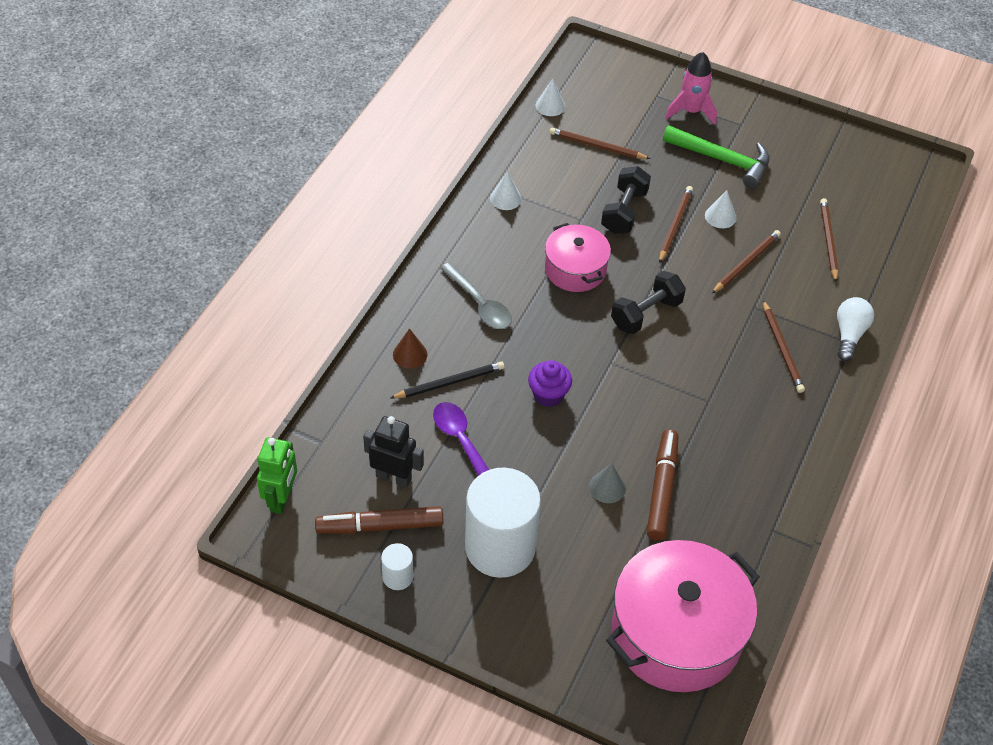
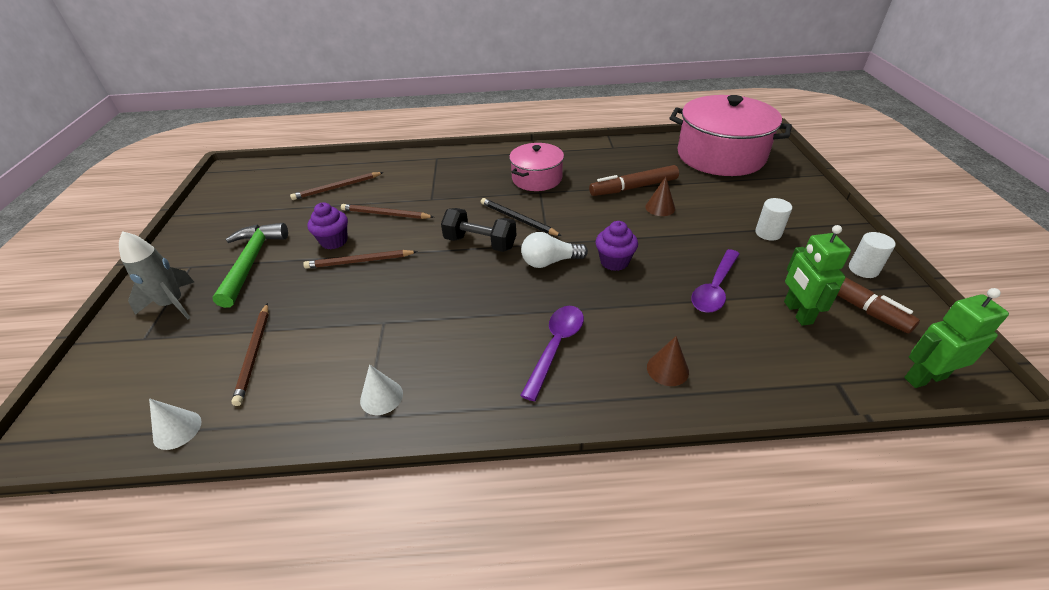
camera: 115 degrees left, 10 degrees down
black robot [363,416,424,488] -> green robot [784,225,851,326]
black pencil [390,362,504,399] -> black pencil moved to [481,198,562,236]
grey spoon [440,262,512,329] -> purple spoon [520,306,584,401]
white cylinder [465,468,541,578] -> white cylinder [755,198,792,241], size x0.43
pink pot [545,223,611,292] -> pink pot moved to [509,143,564,191]
grey cone [589,463,626,503] -> brown cone [645,177,675,216]
black dumbbell [601,166,651,234] -> none
pink rocket [665,52,717,125] -> grey rocket [119,231,194,319]
white cone [705,190,737,228] -> purple cupcake [307,202,348,249]
brown pencil [763,300,805,393] -> none
white light bulb [837,297,874,361] -> white light bulb moved to [521,232,588,268]

